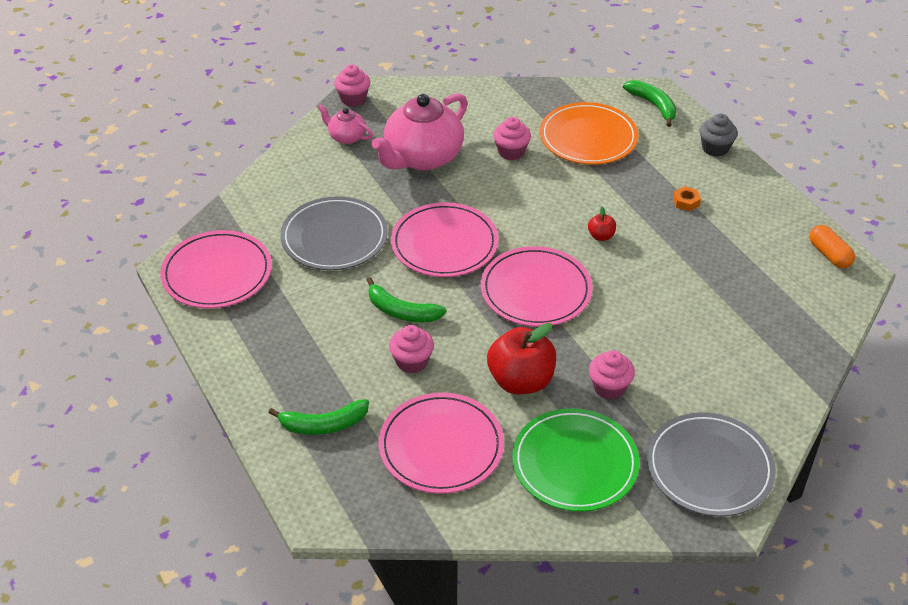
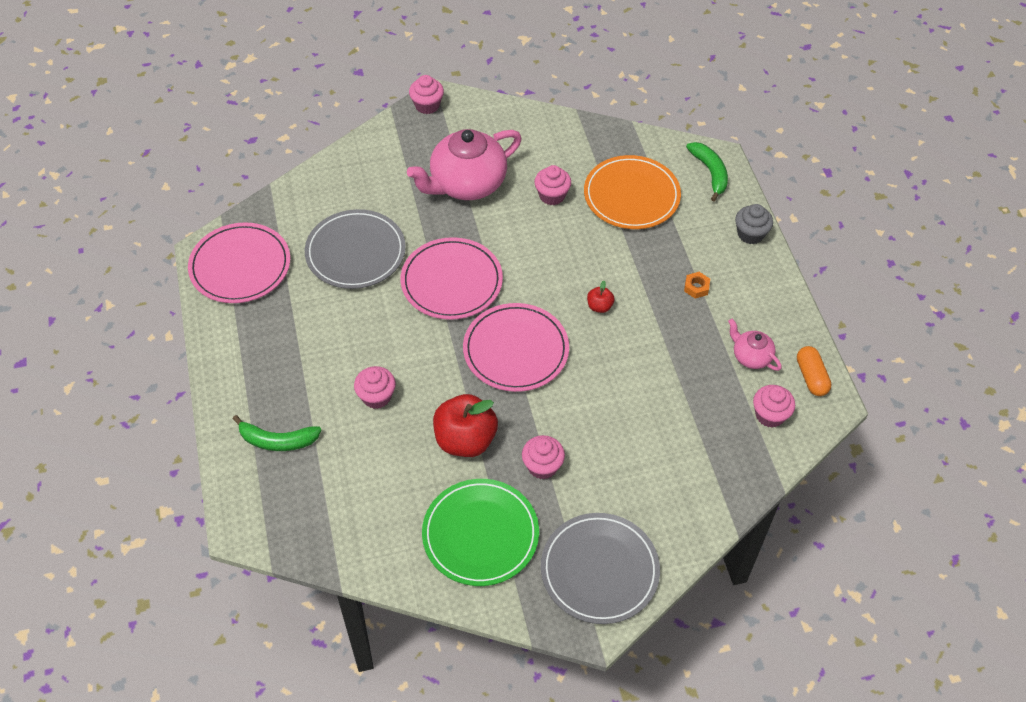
camera: 15 degrees right, 10 degrees up
pink teapot [318,104,373,144] -> pink teapot moved to [728,319,782,371]
green banana [367,277,447,322] -> none
pink plate [379,393,504,494] -> none
none -> pink cupcake [753,385,795,428]

